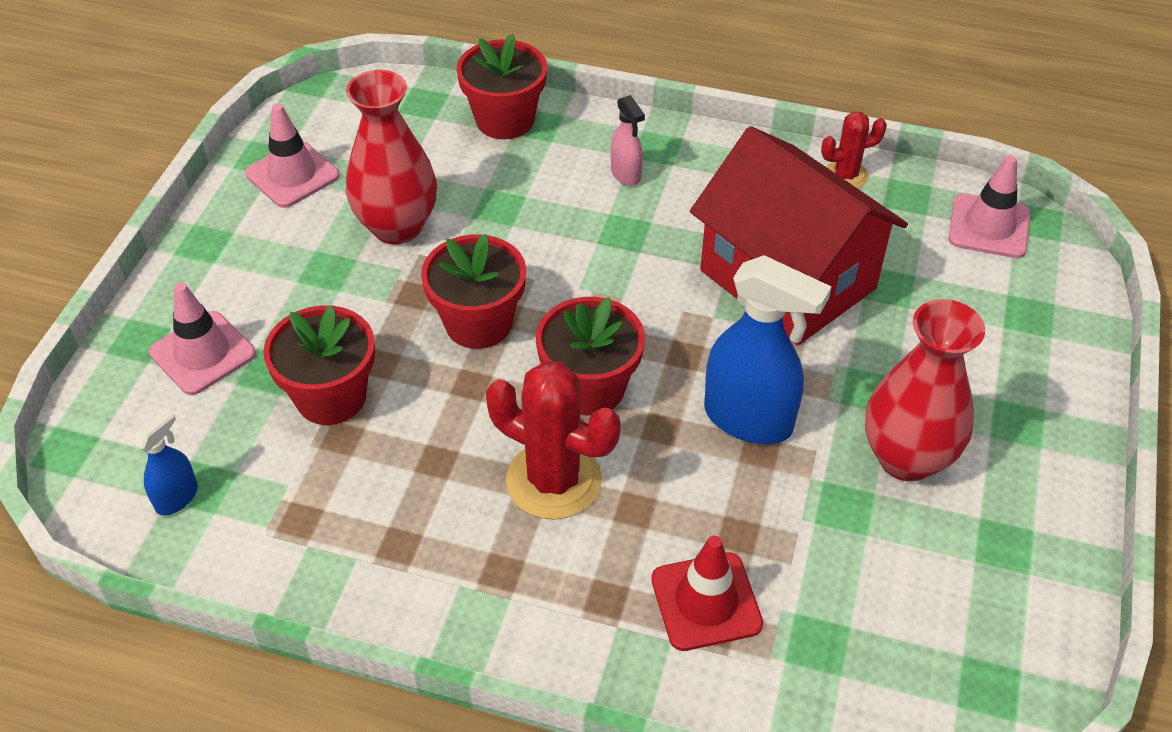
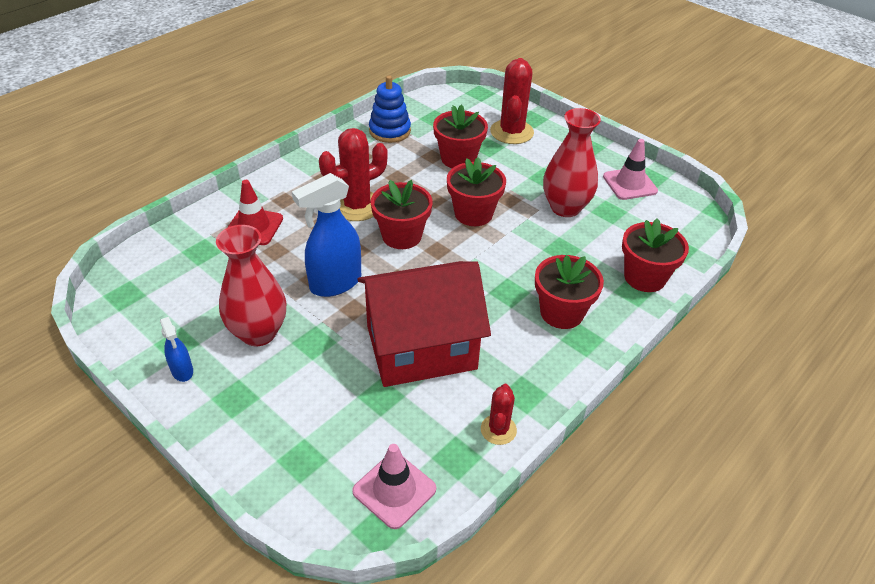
camera: 115 degrees right, 5 degrees down
blue spray bottle [132,408,198,516] -> blue spray bottle moved to [160,317,193,382]
pink traffic cone [149,283,256,395] -> red cactus [490,58,534,144]
pink spray bottle [611,95,645,186] -> red flower pot [535,255,604,329]
none -> blue stacking toy [369,75,411,143]

